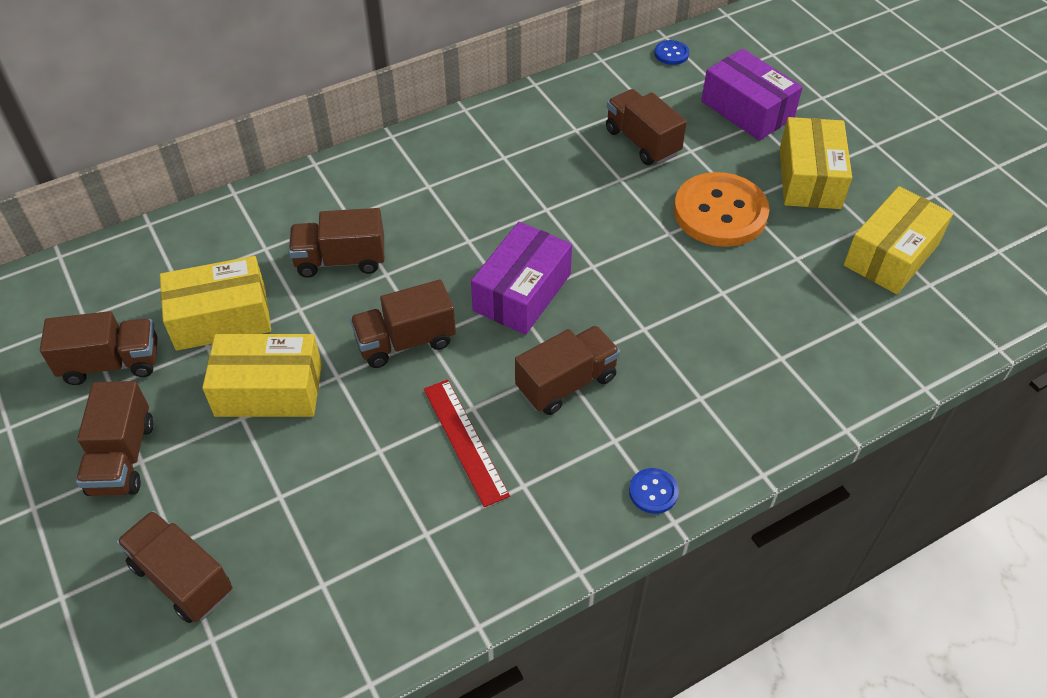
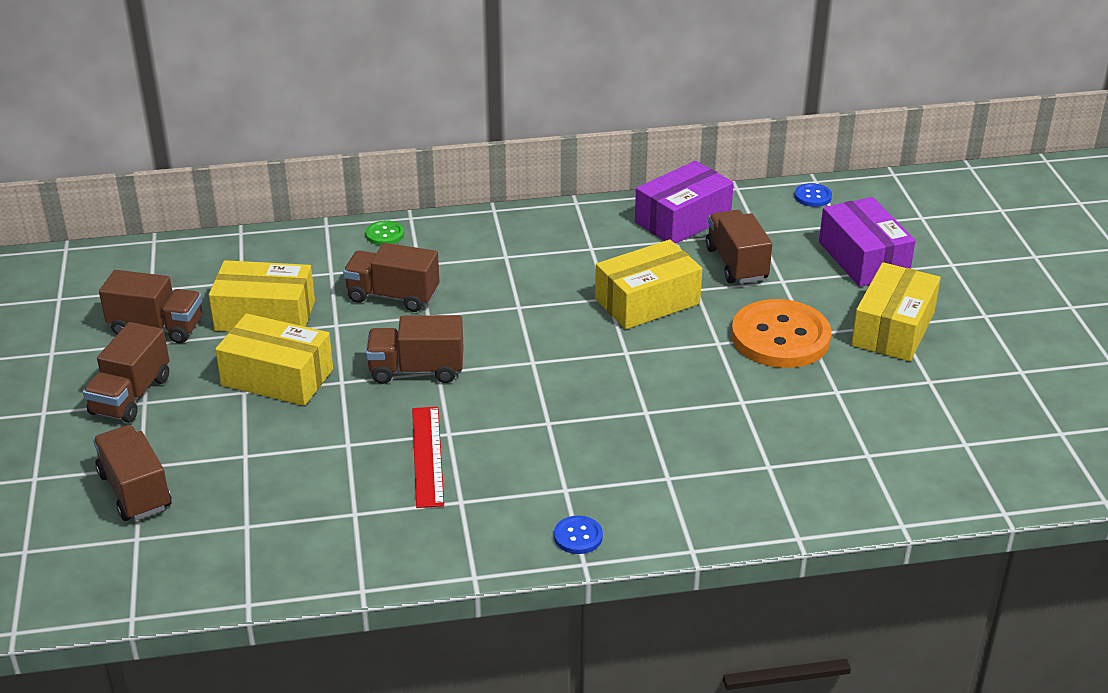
camera: 20 degrees right, 15 degrees down
purple box [471,222,572,335] -> purple box moved to [635,161,734,244]
brown truck [515,325,620,415] -> none
yellow box [844,186,953,294] -> yellow box moved to [595,240,702,329]
none -> green button [366,220,404,245]

